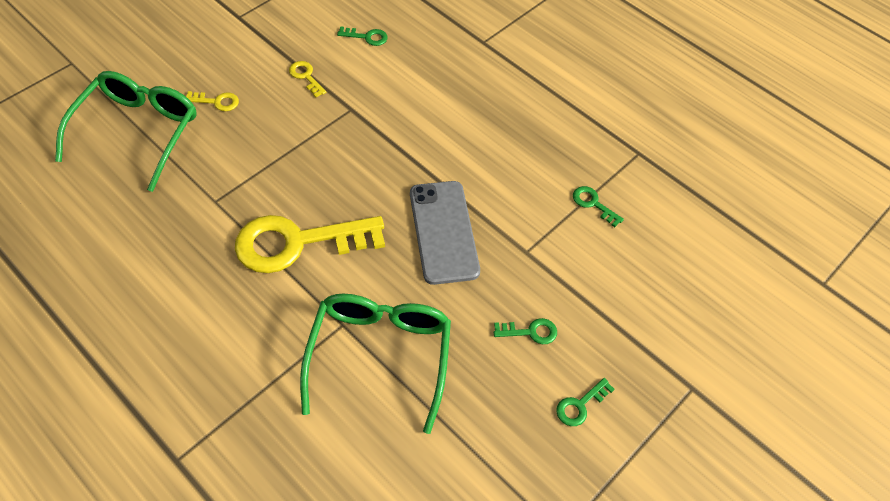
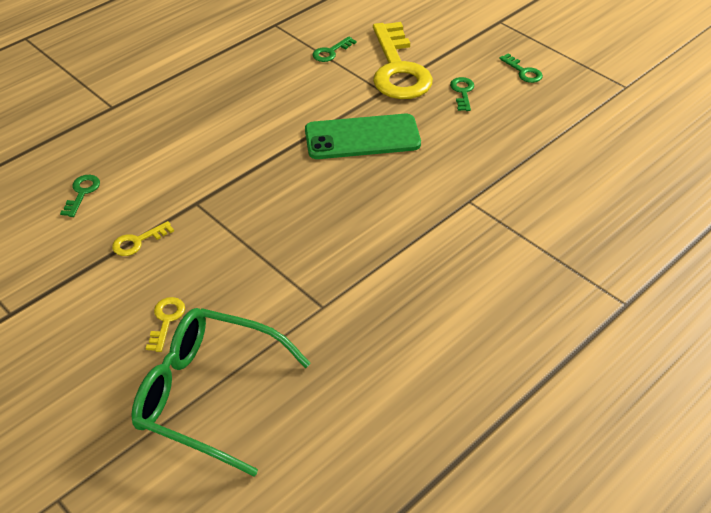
camera: 85 degrees left, 10 degrees down
yellow key [235,215,385,273] -> yellow key moved to [373,22,433,99]
green glasses [300,294,451,434] -> none
grey phone [410,181,480,285] -> green phone [305,114,421,159]

